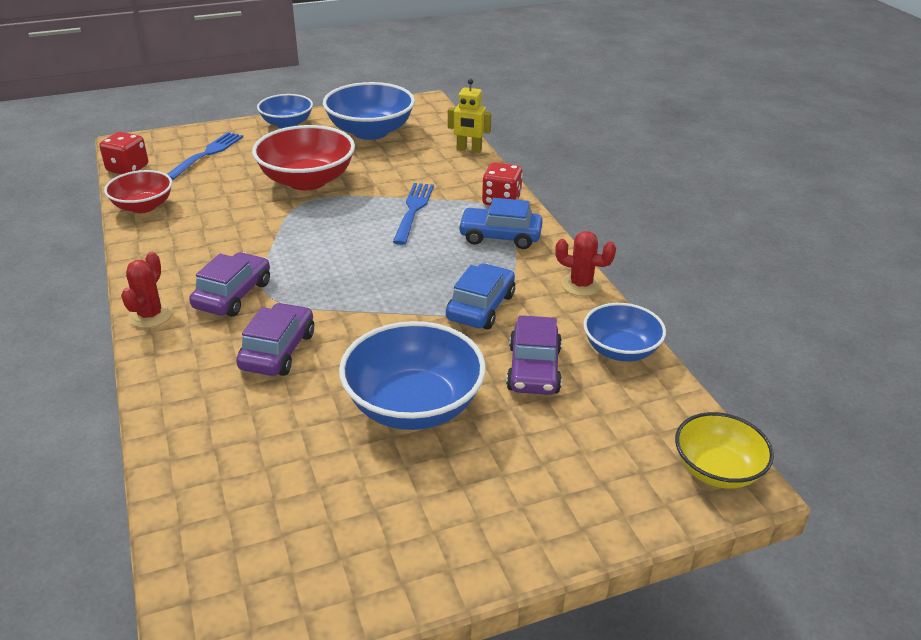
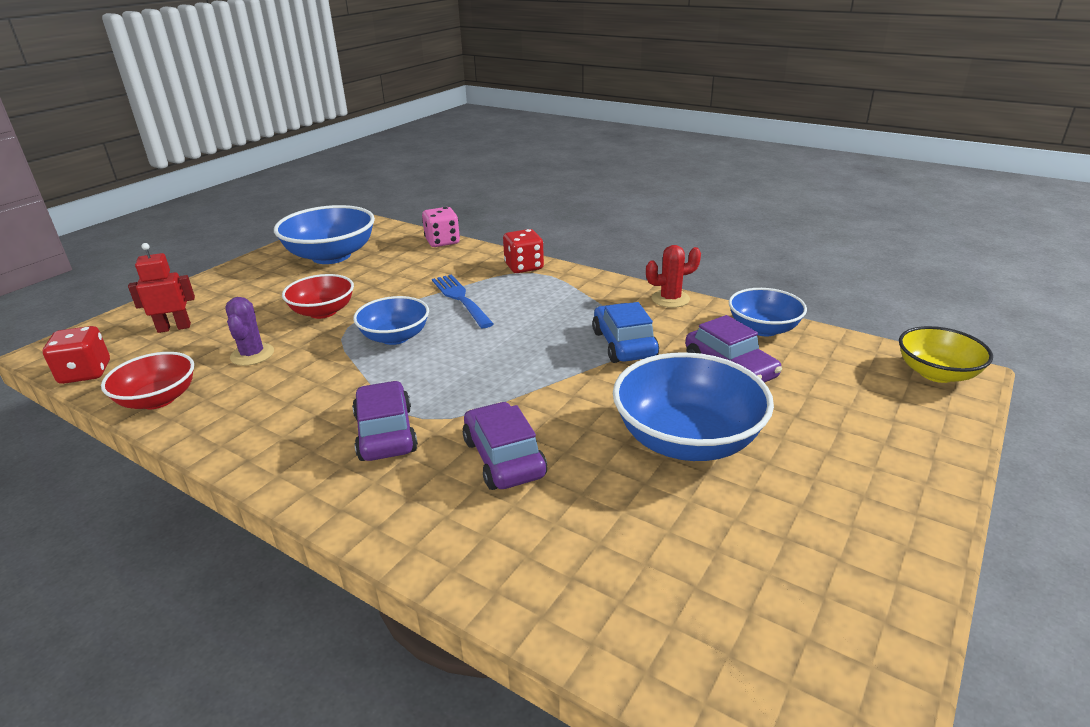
camera: 35 degrees left, 5 degrees down
red cactus [121,252,173,328] -> none
blue fork [167,132,243,180] -> red robot [128,243,195,333]
red bowl [252,125,355,190] -> red bowl [282,274,354,319], size x0.62
blue bowl [257,94,313,128] -> blue bowl moved to [353,296,429,345]
yellow robot [448,79,492,153] -> pink dice [422,207,460,247]
blue car [458,198,543,249] -> none
none -> purple cactus [225,297,274,366]

